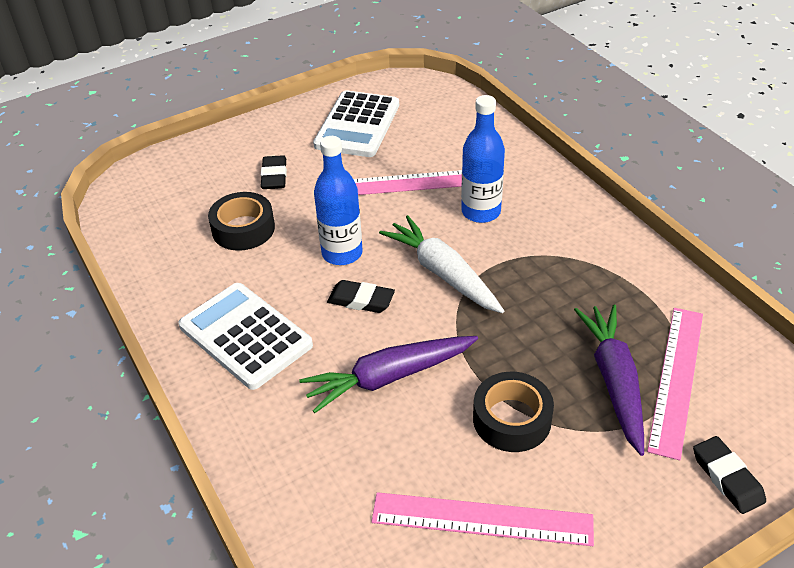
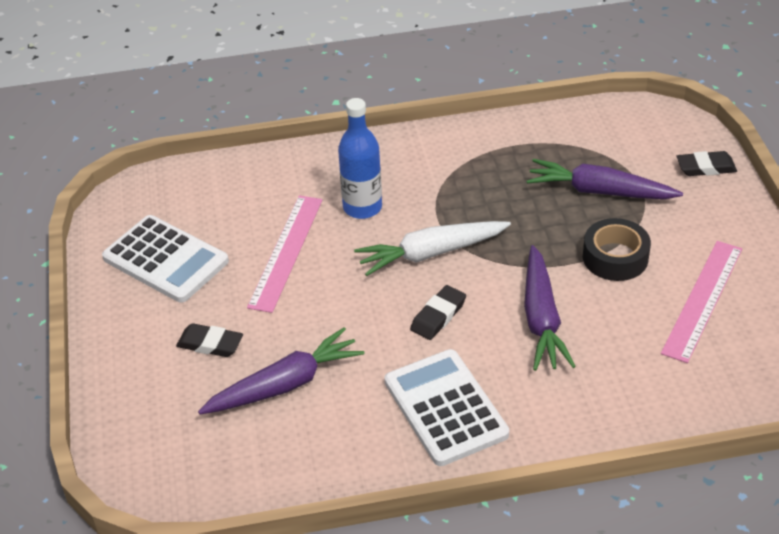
camera: 70 degrees left, 0 degrees up
white calculator [179,283,313,390] -> white calculator turned 90 degrees clockwise [384,349,509,466]
black tape [208,192,275,251] -> purple carrot [198,327,364,414]
blue bottle [314,136,362,265] -> none
pink ruler [647,308,703,460] -> none

